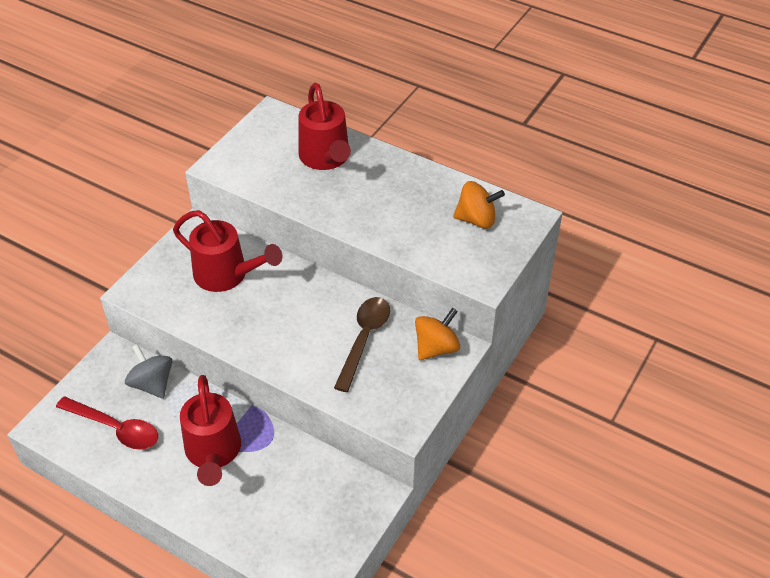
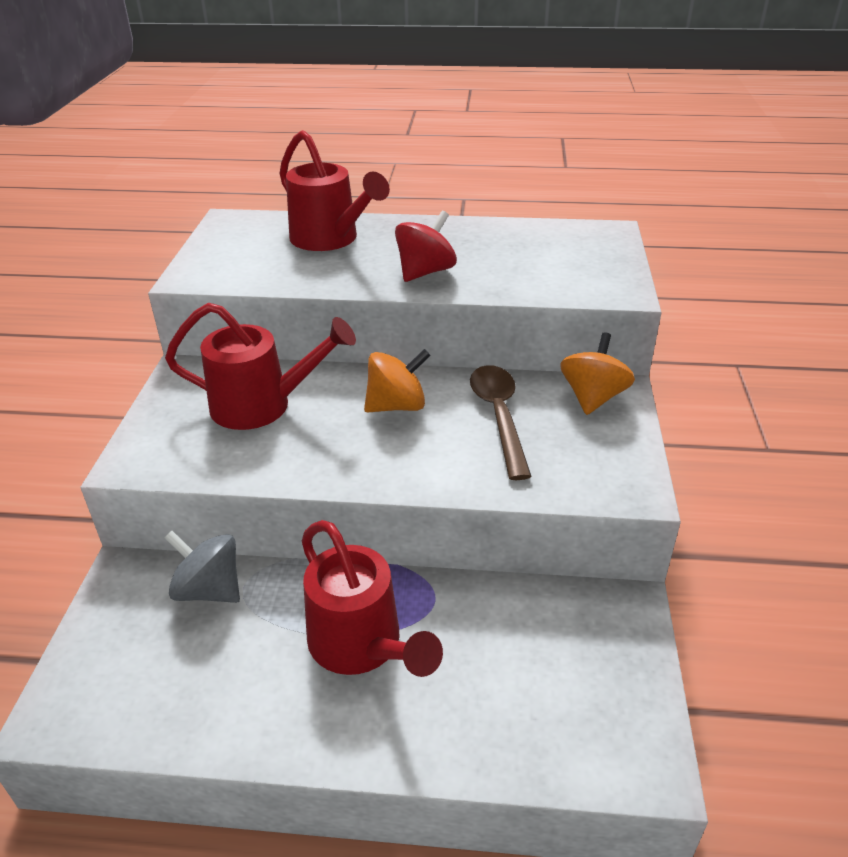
camera: 25 degrees left, 10 degrees down
red spoon [56,397,158,450] -> none
orange spinning top [453,181,505,229] -> orange spinning top moved to [364,349,431,413]
none -> red spinning top [395,211,457,282]

